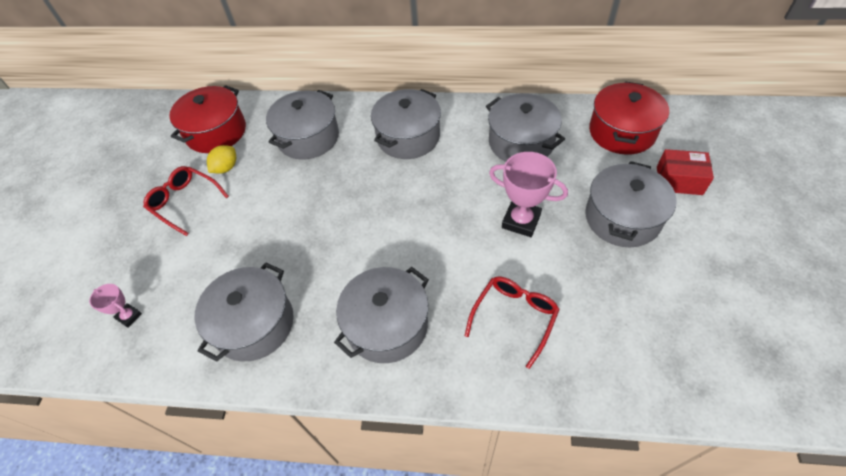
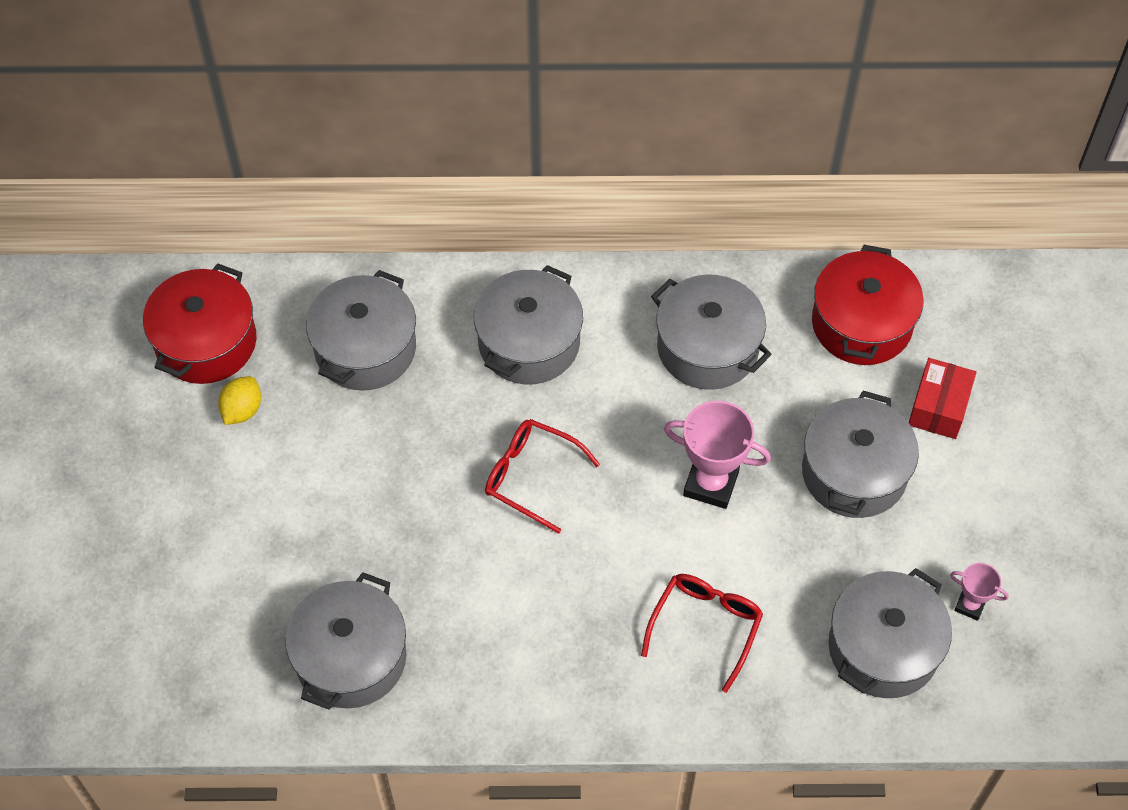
camera: 10 degrees left, 5 degrees up
pink trophy [89,284,142,328] -> pink trophy moved to [950,563,1009,621]
red glasses [143,166,229,236] -> red glasses moved to [485,419,600,534]
grey pot [334,267,429,363] -> grey pot moved to [828,568,952,698]
red box [657,149,714,195] -> red box turned 75 degrees counterclockwise [908,358,976,439]

